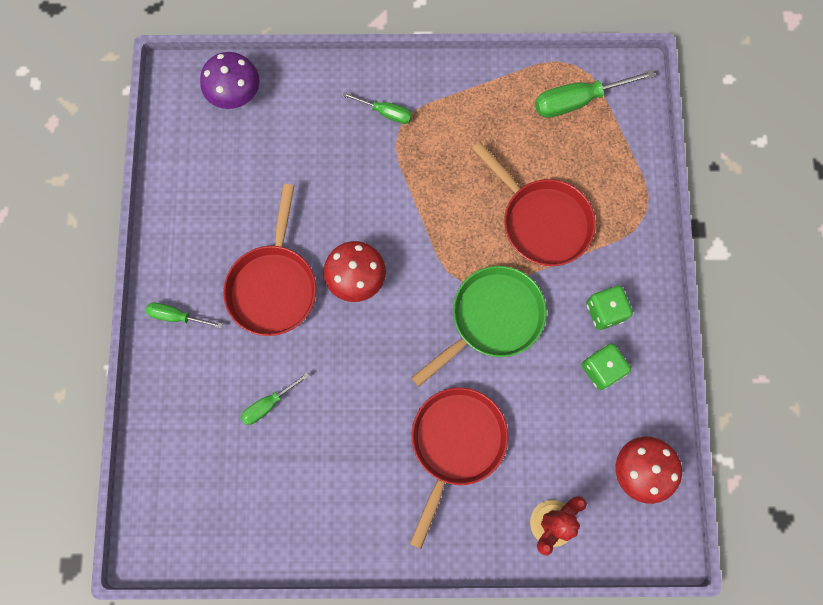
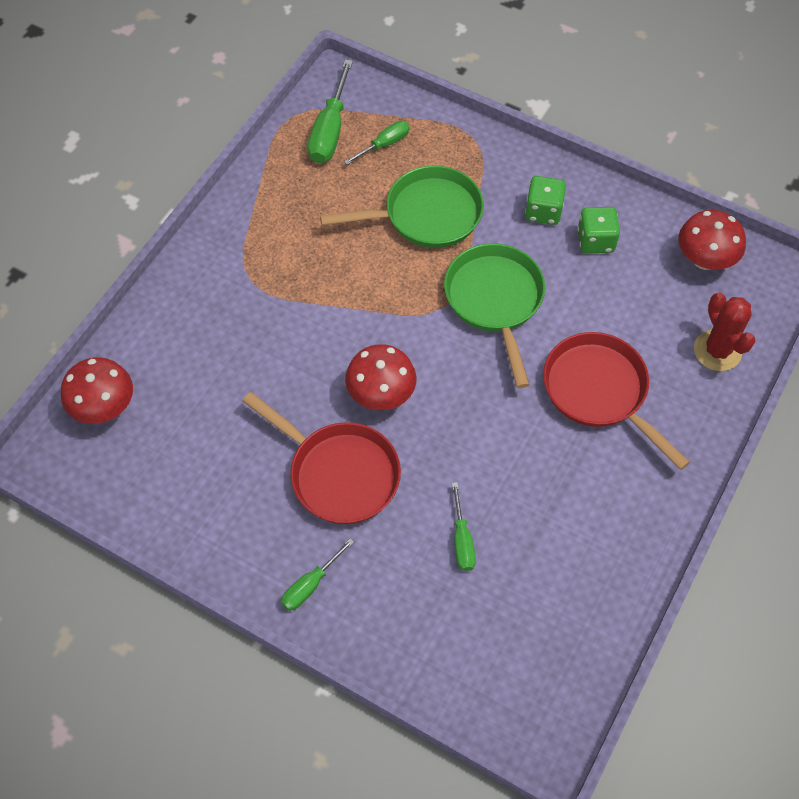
camera: 60 degrees left, 15 degrees down
purple mushroom [200,52,259,109] -> red mushroom [61,357,133,424]
green screwdriver [342,92,412,124] -> green screwdriver moved to [344,121,409,165]
red pan [472,142,596,266] -> green pan [320,166,484,248]

